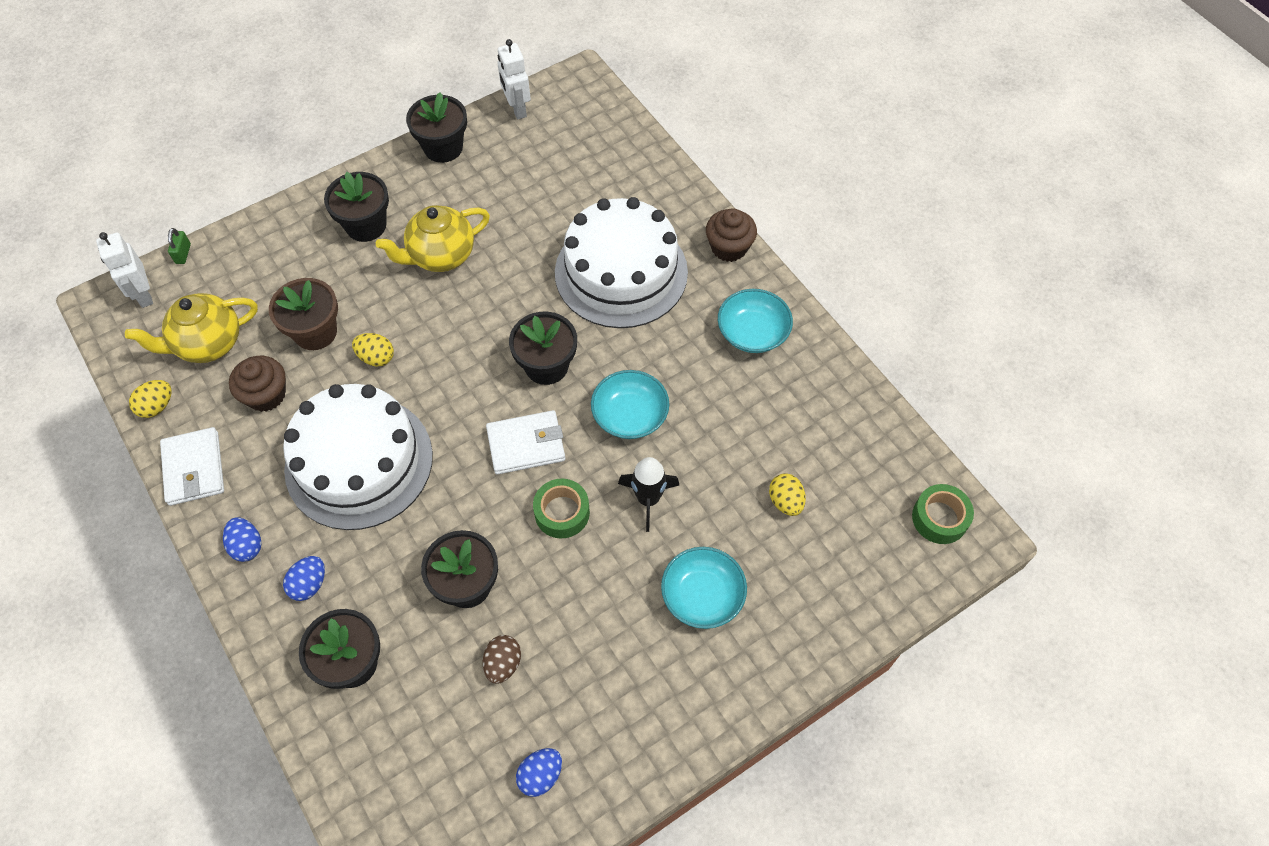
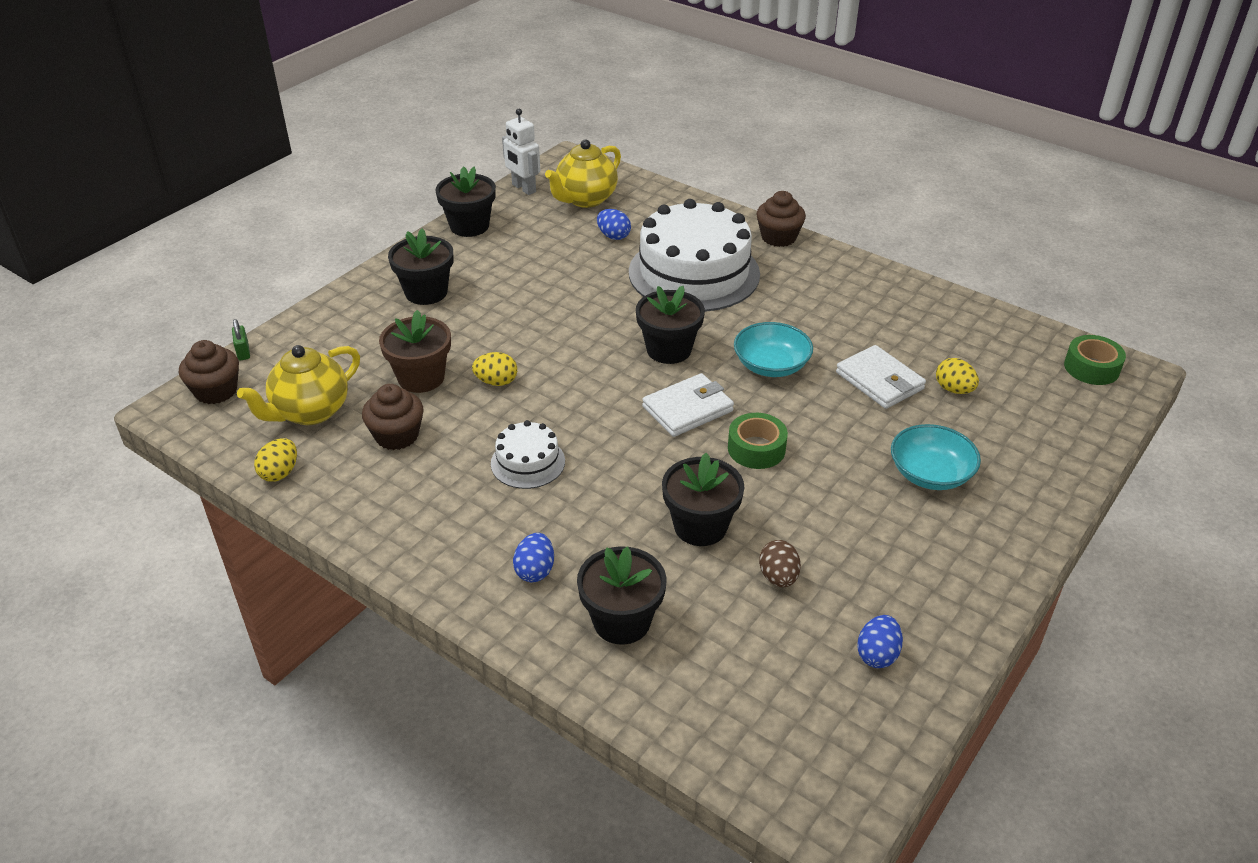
camera: 20 degrees left, 20 degrees down
white robot [96,232,153,308] -> brown cupcake [179,340,239,404]
white wallet [160,427,224,506] -> white wallet moved to [836,345,926,409]
blue egg [223,518,261,562] -> blue egg moved to [597,209,631,240]
white cake [283,384,433,530] -> white cake [491,420,565,489], size x0.47
yellow teapot [376,205,490,272] -> yellow teapot moved to [545,139,621,208]
black rocket [618,457,679,532] -> none
turquoise bowl [718,289,793,353] -> none

